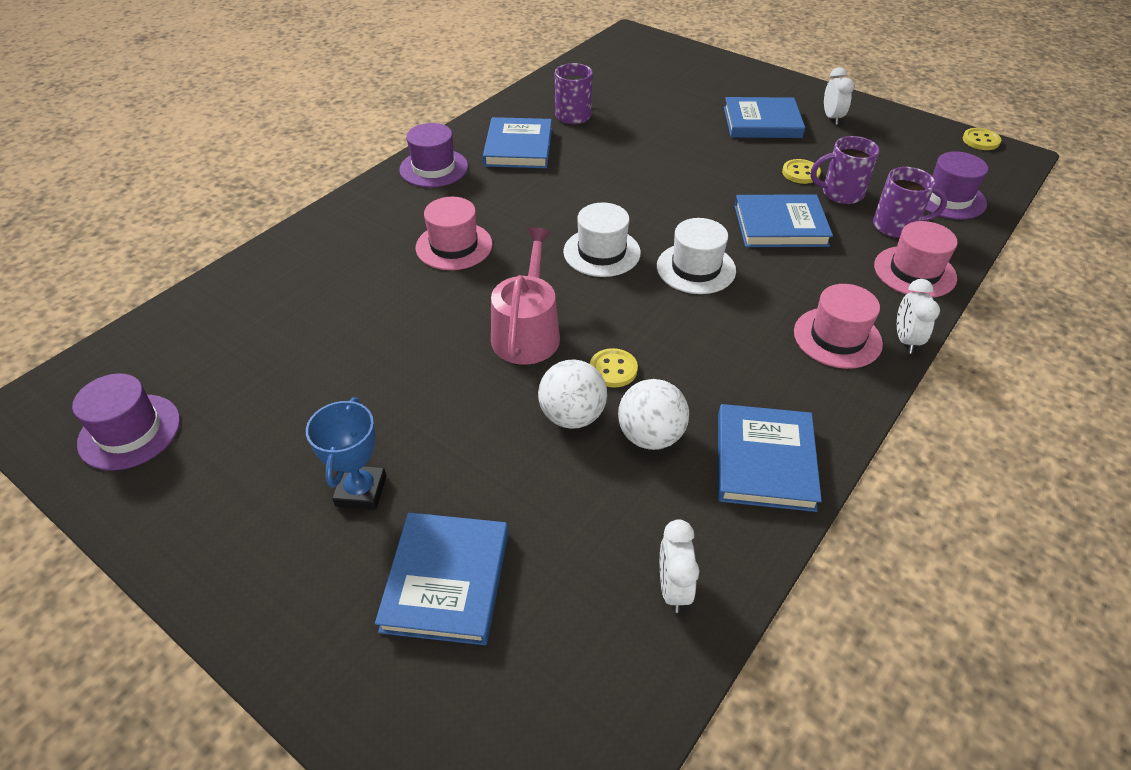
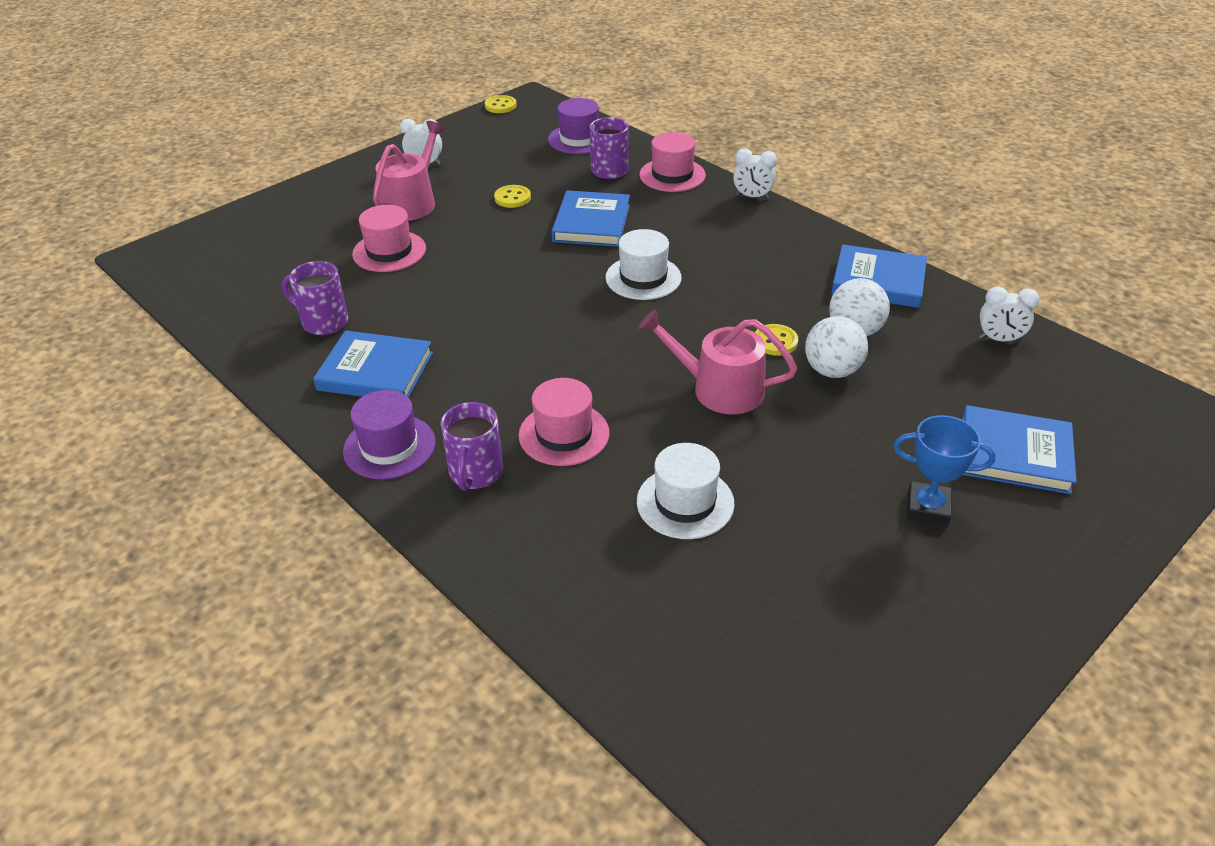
camera: 80 degrees left, 5 degrees down
purple hat [72,374,180,471] -> none
white hat [563,203,641,277] -> white hat moved to [637,443,735,539]
blue book [724,97,805,138] -> pink watering can [373,121,445,221]
pink hat [794,284,883,369] -> pink hat moved to [352,205,426,272]
purple mug [811,136,880,204] -> purple mug moved to [440,402,503,491]

